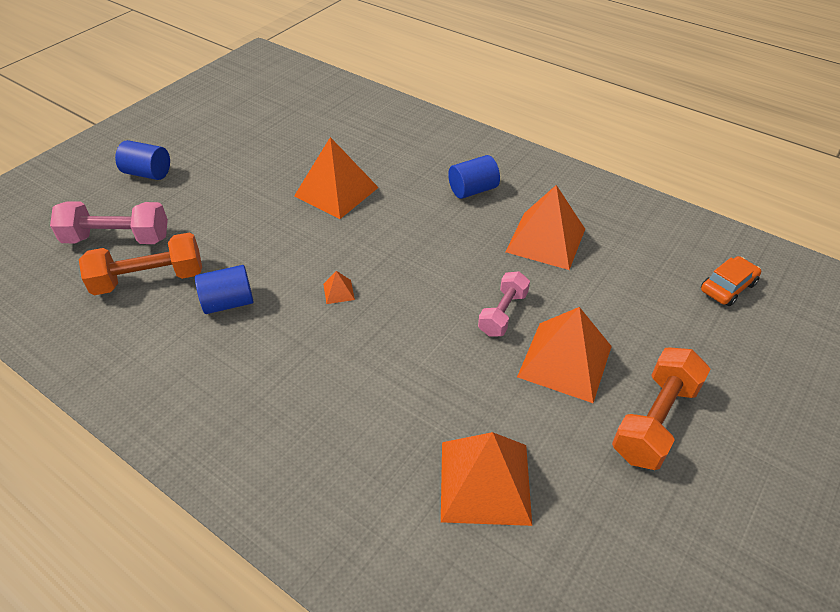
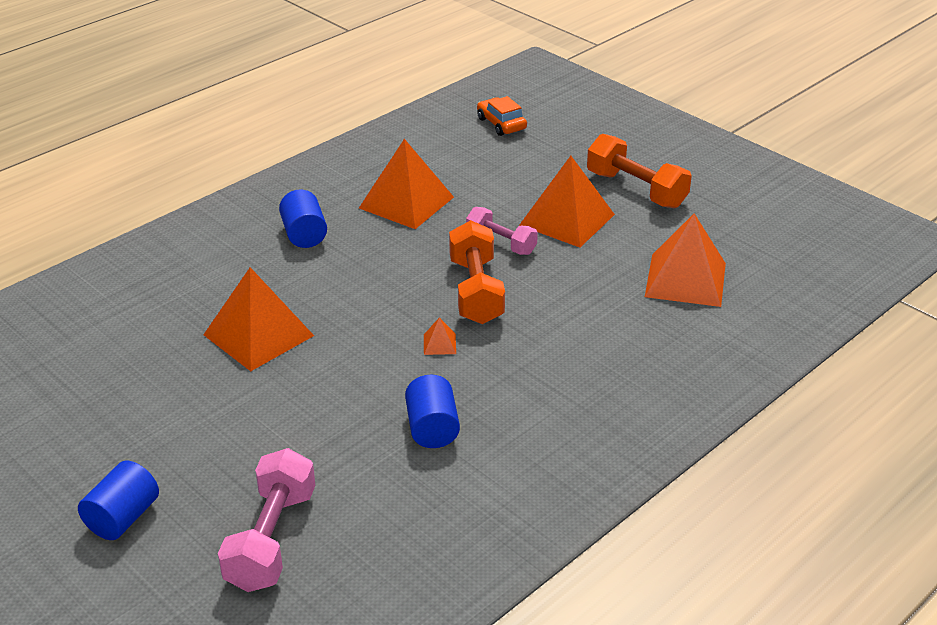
camera: 80 degrees left, 10 degrees down
orange dumbbell [79,233,202,295] -> orange dumbbell moved to [449,220,505,324]

